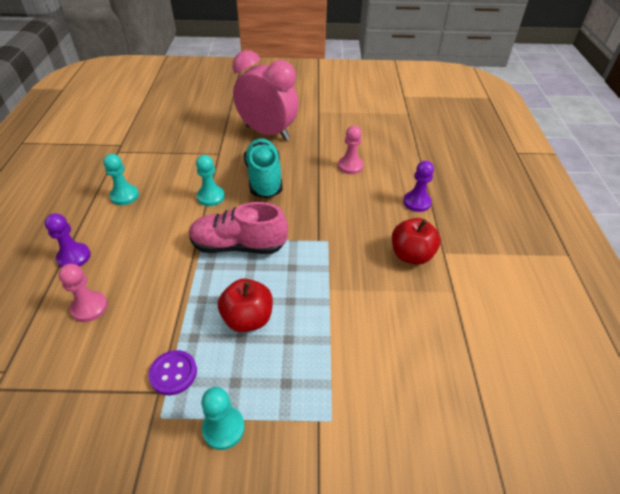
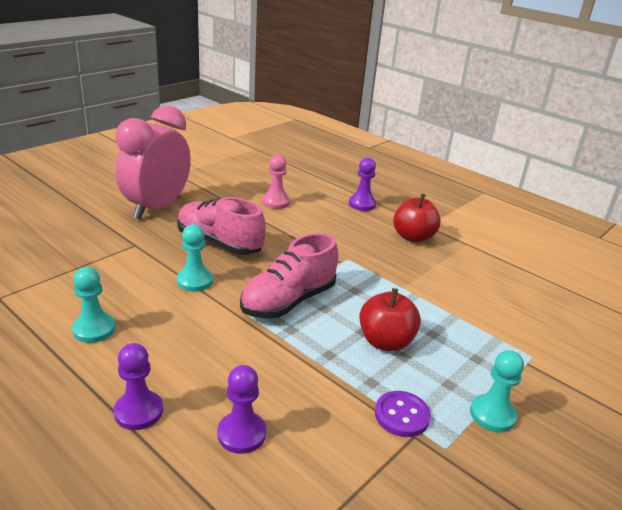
camera: 50 degrees left, 15 degrees down
pink pawn [58,264,108,322] -> purple pawn [218,365,266,454]
pink clock [233,50,299,141] -> pink clock turned 45 degrees counterclockwise [115,105,191,220]
turquoise shoe [244,138,283,199] -> pink shoe [177,197,266,255]

